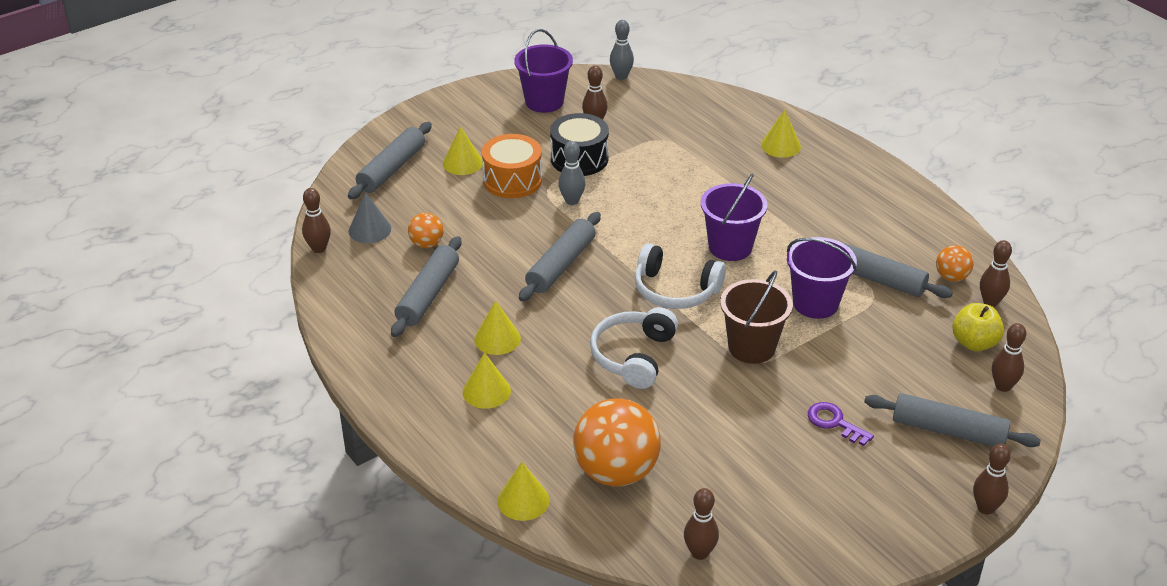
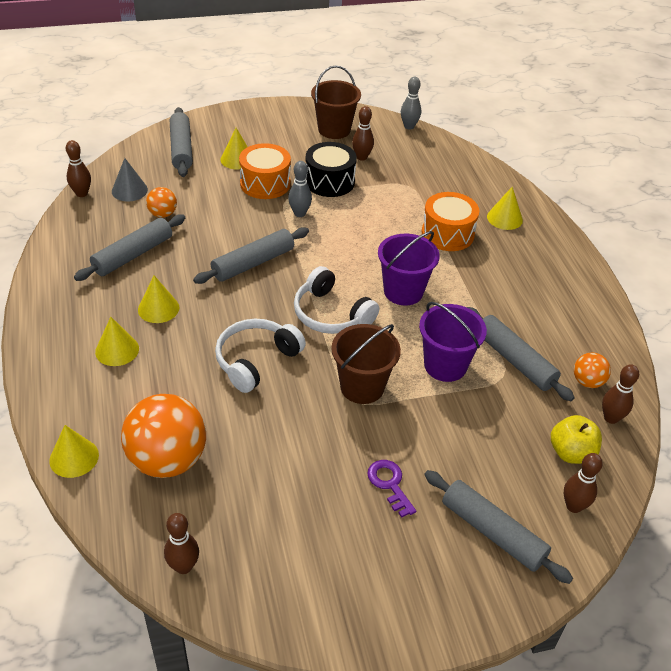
camera: 20 degrees right, 5 degrees up
grey rolling pin [348,122,432,199] -> grey rolling pin turned 60 degrees counterclockwise [170,107,193,177]
purple bucket [514,29,573,113] -> brown bucket [311,65,361,139]
brown bowling pin [973,444,1011,515] -> none
none -> orange drum [422,192,479,251]

